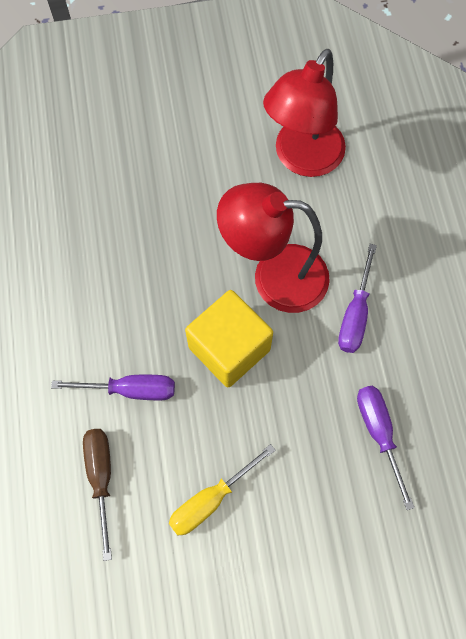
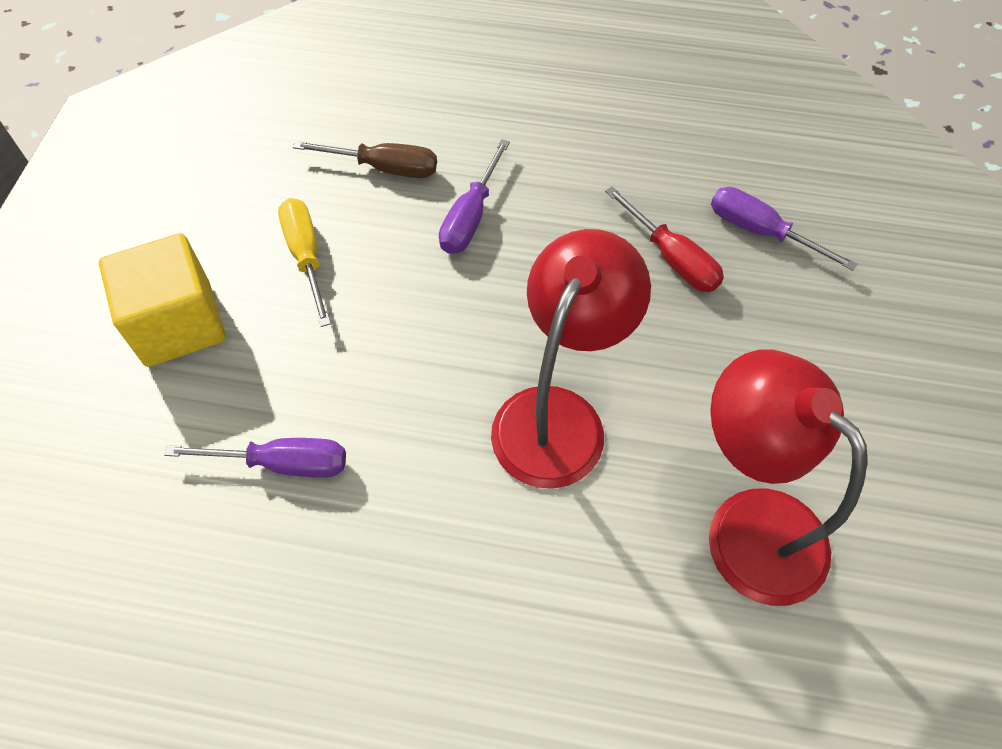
camera: 110 degrees right, 10 degrees down
yellow cube [185,290,273,387] -> yellow cube moved to [99,233,226,367]
purple screwdriver [338,244,377,353] -> purple screwdriver moved to [711,187,858,271]
none -> red screwdriver [605,186,724,292]

